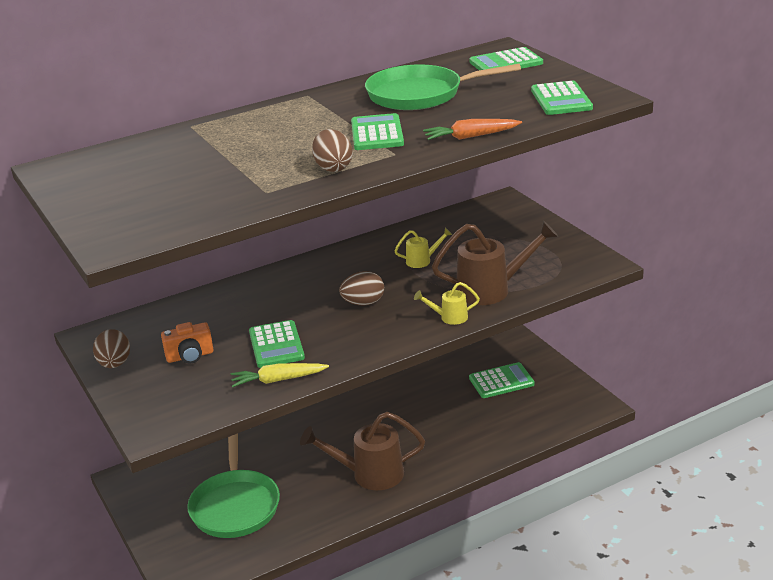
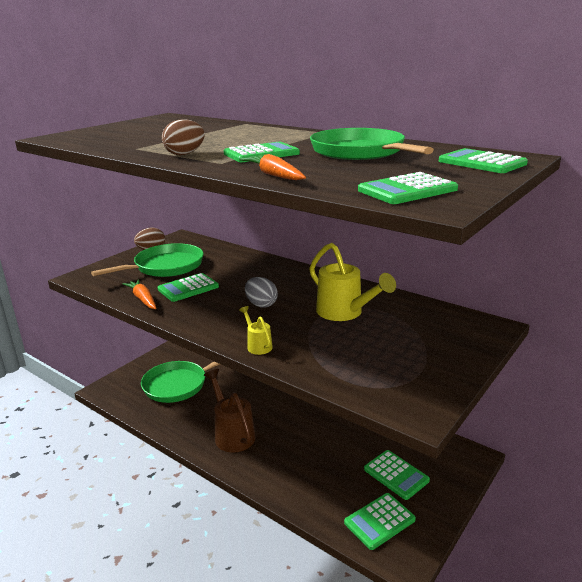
camera: 65 degrees right, 5 degrees down
orange camera [161,322,214,364] -> green pan [91,243,204,277]
yellow carrot [231,363,329,387] -> orange carrot [123,279,157,309]
brown egg [339,271,384,305] -> grey egg [245,277,278,308]
yellow watering can [394,228,452,268] -> yellow watering can [309,243,396,321], size x2.02
brown watering can [432,221,558,305] -> none
none -> green calculator [344,493,416,550]

